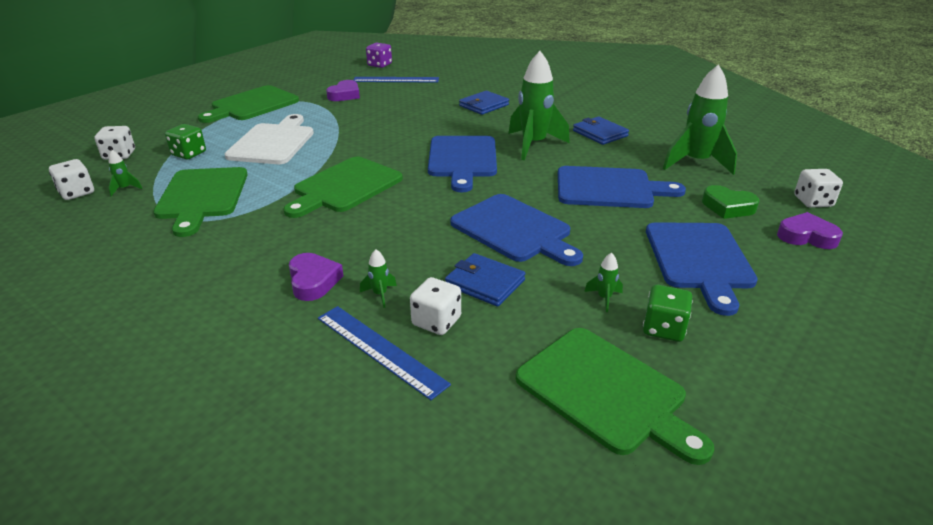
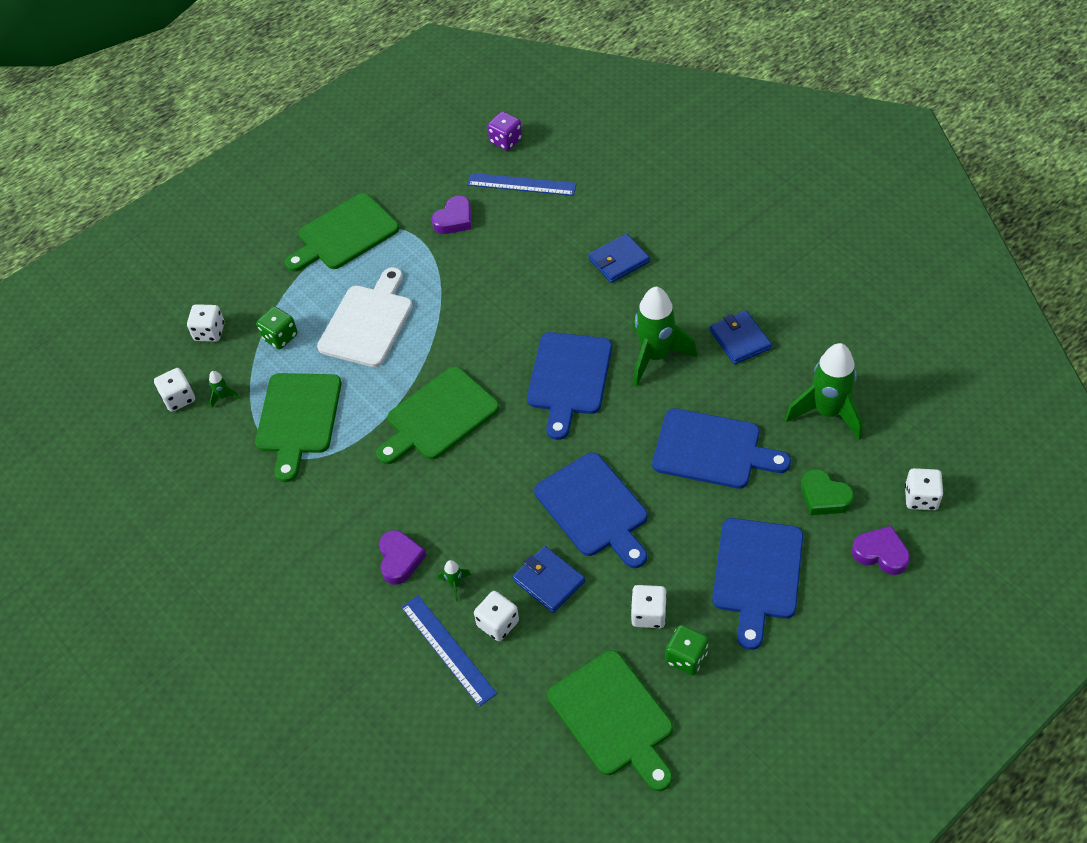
camera: 15 degrees right, 20 degrees up
green rocket [584,252,623,312] -> white dice [631,585,667,628]

